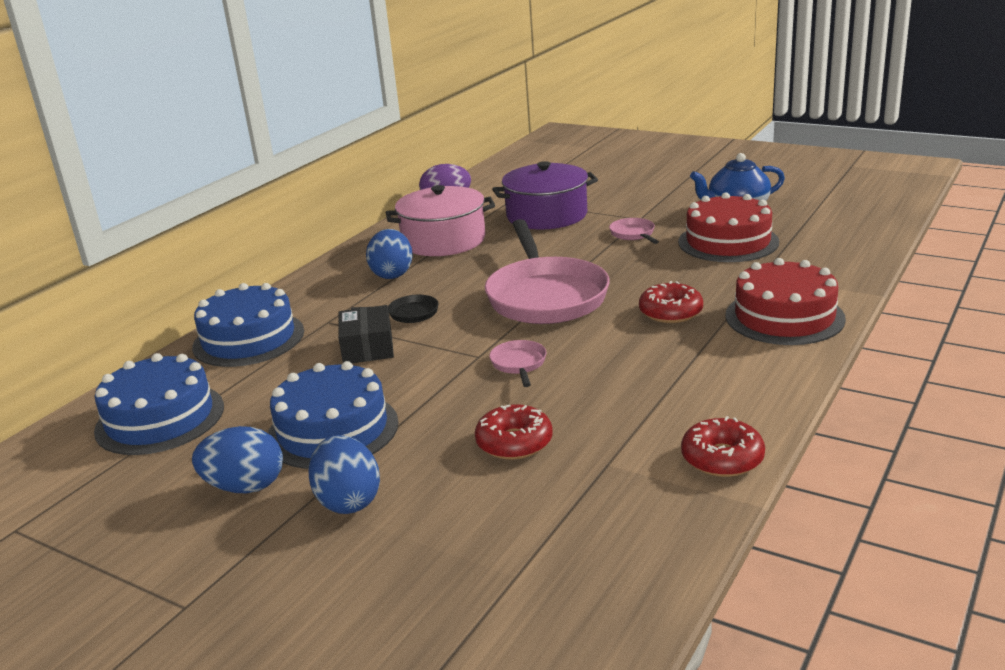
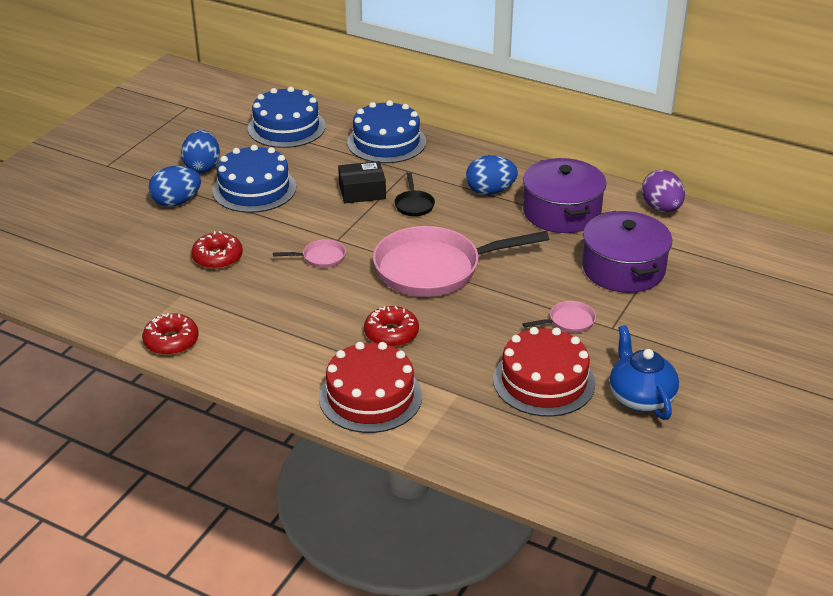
camera: 85 degrees right, 10 degrees up
pink pot [386,185,495,256] -> purple pot [523,158,606,233]

